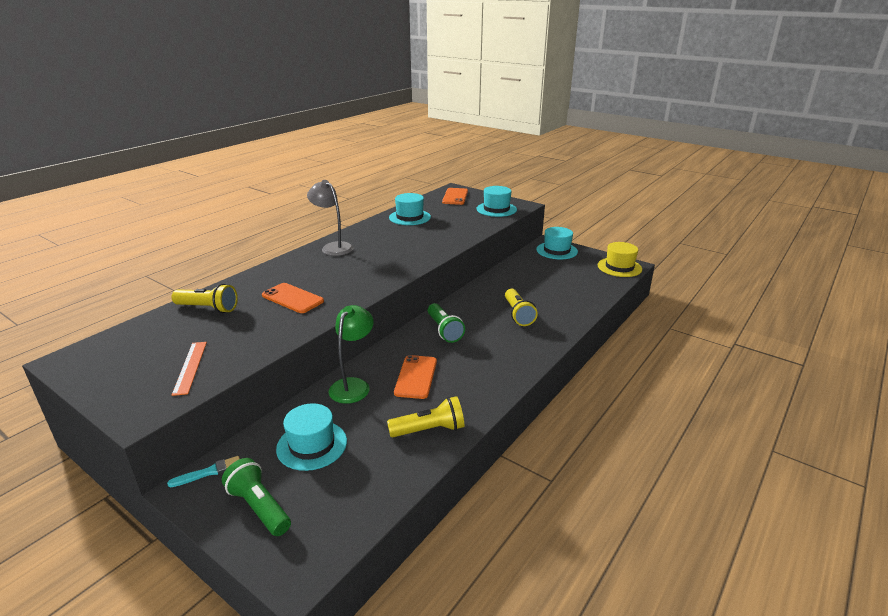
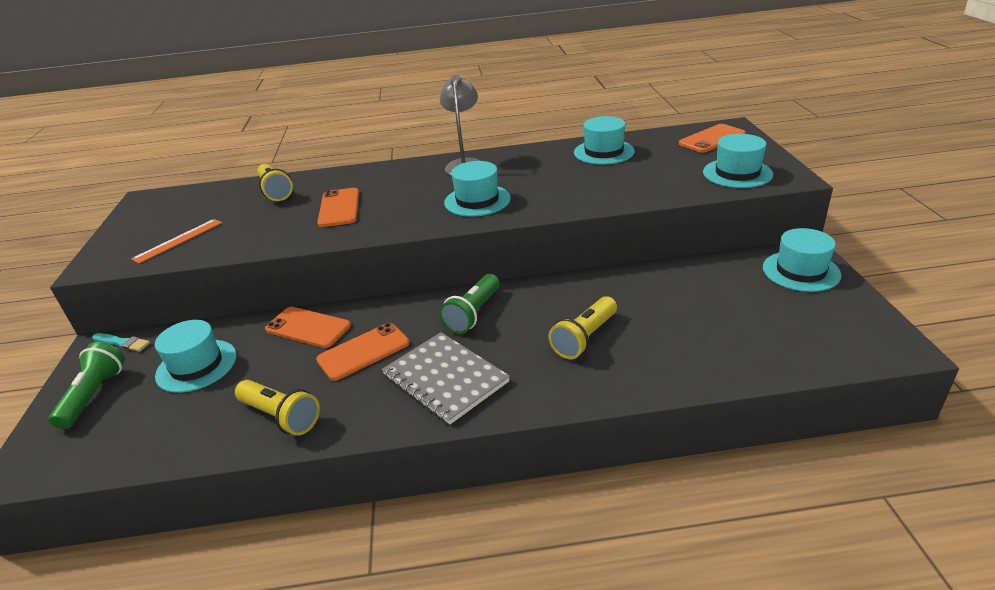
camera: 50 degrees right, 5 degrees up
green lamp [328,305,374,404] -> orange phone [265,307,351,348]
yellow hat [598,242,642,277] -> none
none -> grey notebook [382,332,510,425]
none -> turquoise hat [444,161,511,217]

